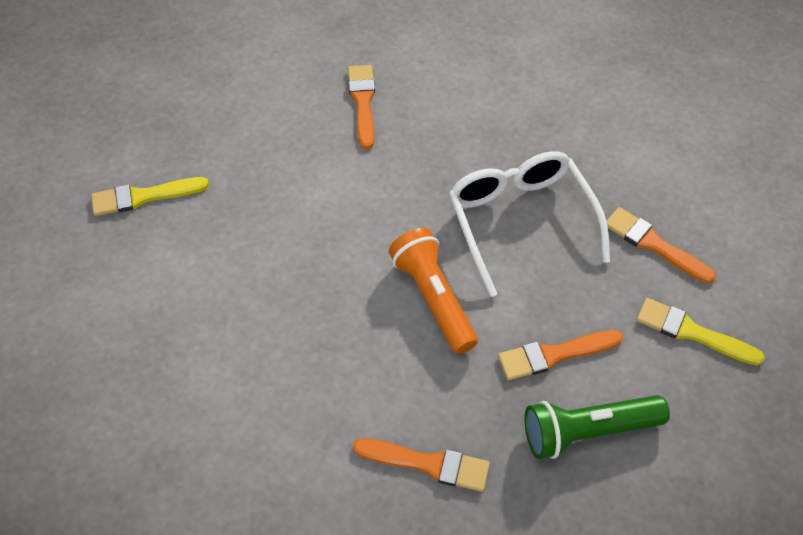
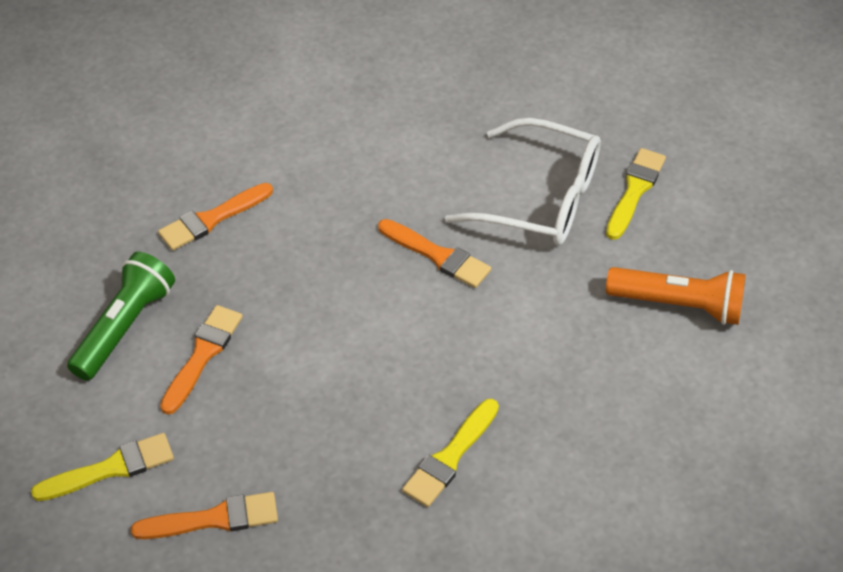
camera: 130 degrees right, 5 degrees down
orange brush [348,65,375,149] -> orange brush moved to [378,219,491,288]
orange flashlight [389,228,478,354] -> orange flashlight moved to [606,267,746,325]
white glasses [449,151,610,297] -> white glasses moved to [445,118,601,246]
none -> yellow brush [402,399,499,507]

